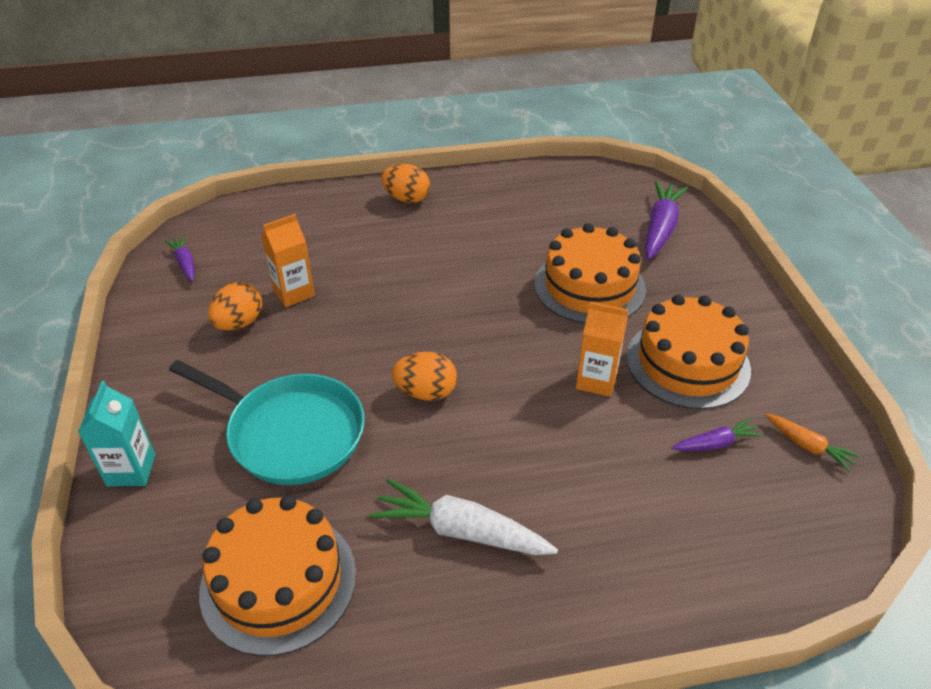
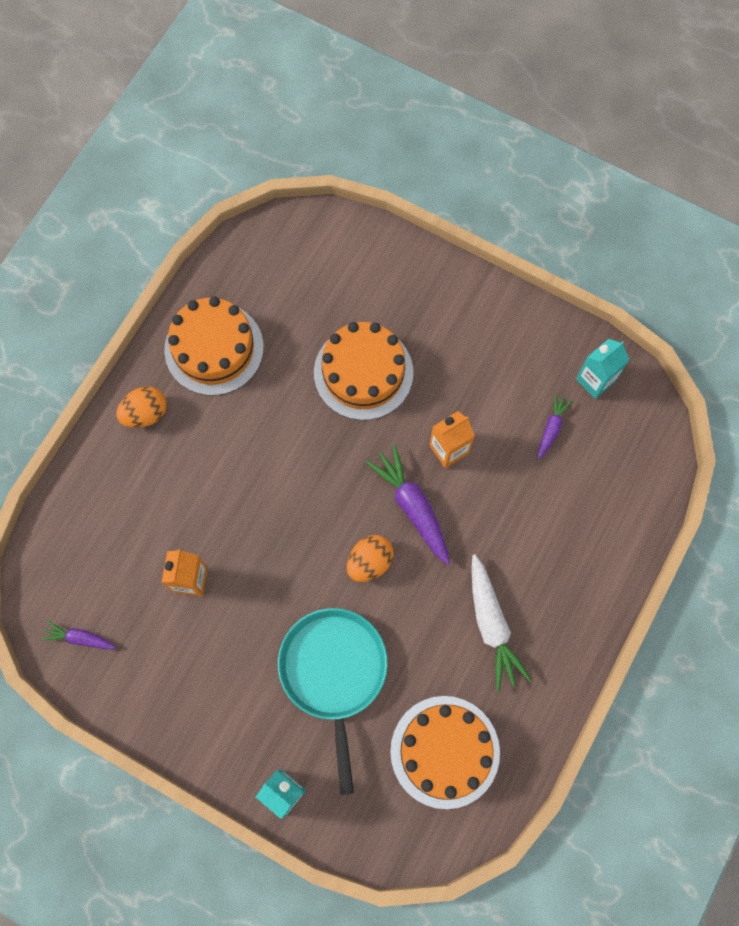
camera: 50 degrees left, 30 degrees up
turquoise pan [169,360,365,485] -> turquoise pan turned 75 degrees counterclockwise [278,608,388,795]
orange egg [208,282,262,330] -> none
white carrot [369,478,558,555] -> white carrot turned 75 degrees counterclockwise [471,554,532,691]
orange cake [626,294,751,409] -> orange cake moved to [164,296,264,396]
purple carrot [645,181,688,260] -> purple carrot moved to [365,445,450,565]
orange carrot [765,414,860,472] -> turquoise carton [576,339,630,399]

